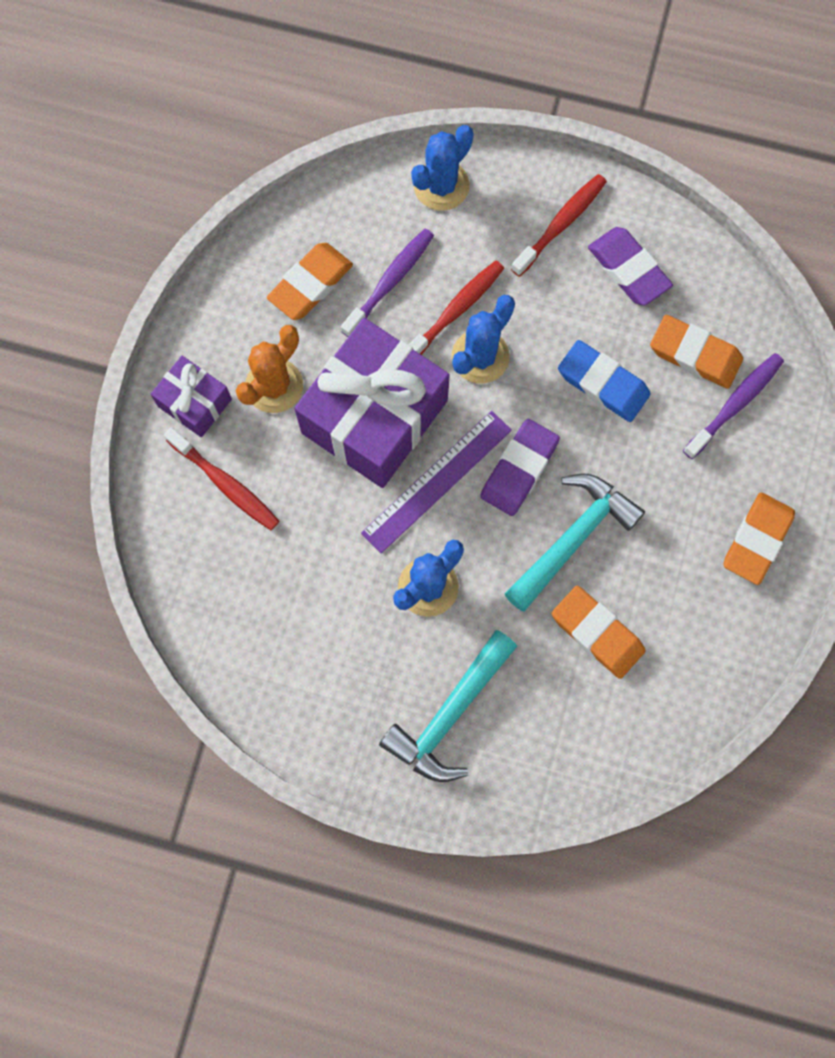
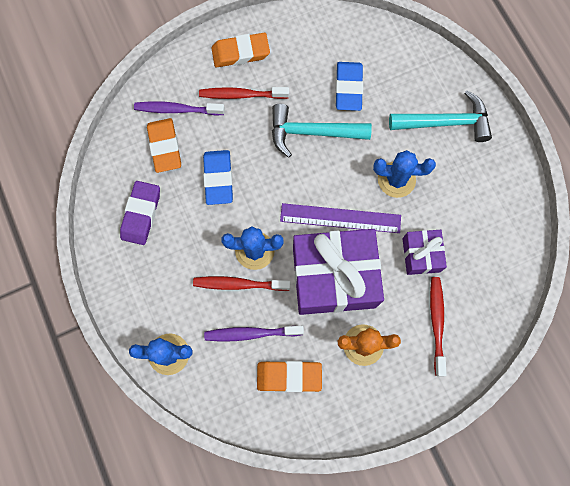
camera: 130 degrees left, 0 degrees up
purple gift [151,356,232,437] -> purple gift moved to [403,230,447,275]
purple eraser [480,419,560,516] -> none
red toothbrush [511,174,607,277] -> red toothbrush moved to [199,87,289,99]
orange eraser [552,586,645,679] -> blue eraser [336,62,363,111]

